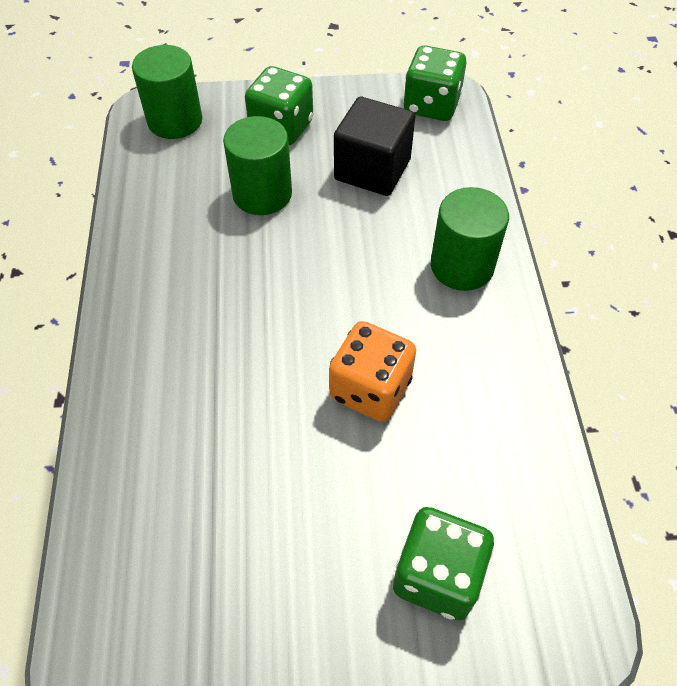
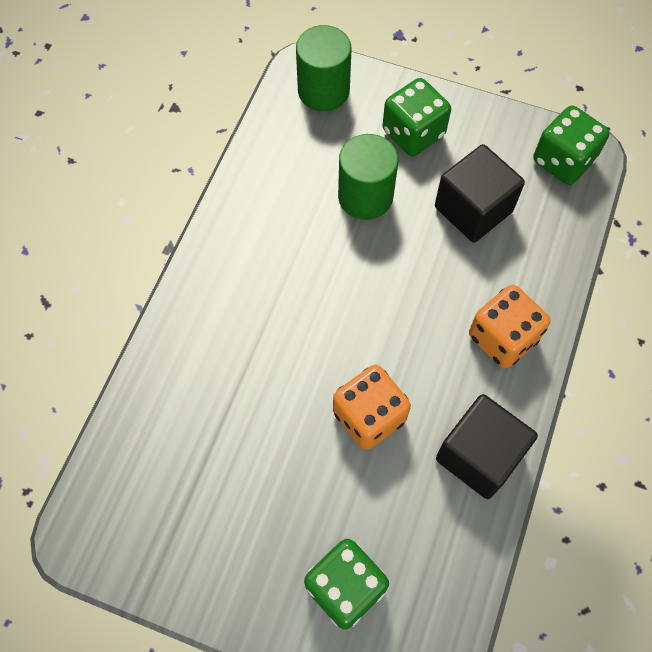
camera: 25 degrees right, 10 degrees up
green cylinder [431,187,509,291] -> orange dice [469,285,550,368]
none -> black cube [436,394,538,499]

